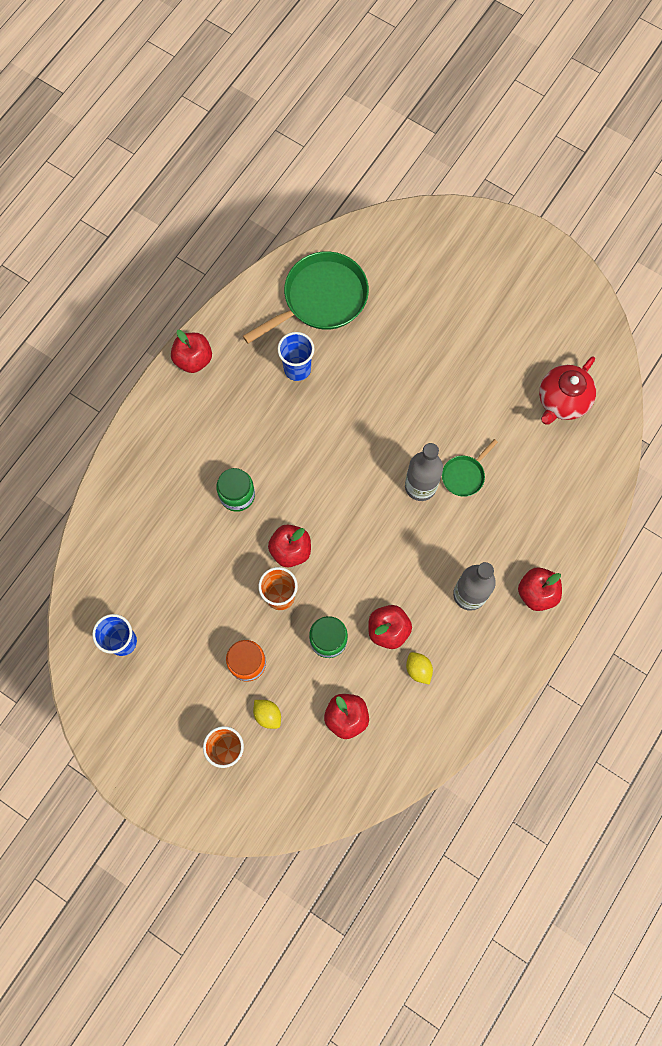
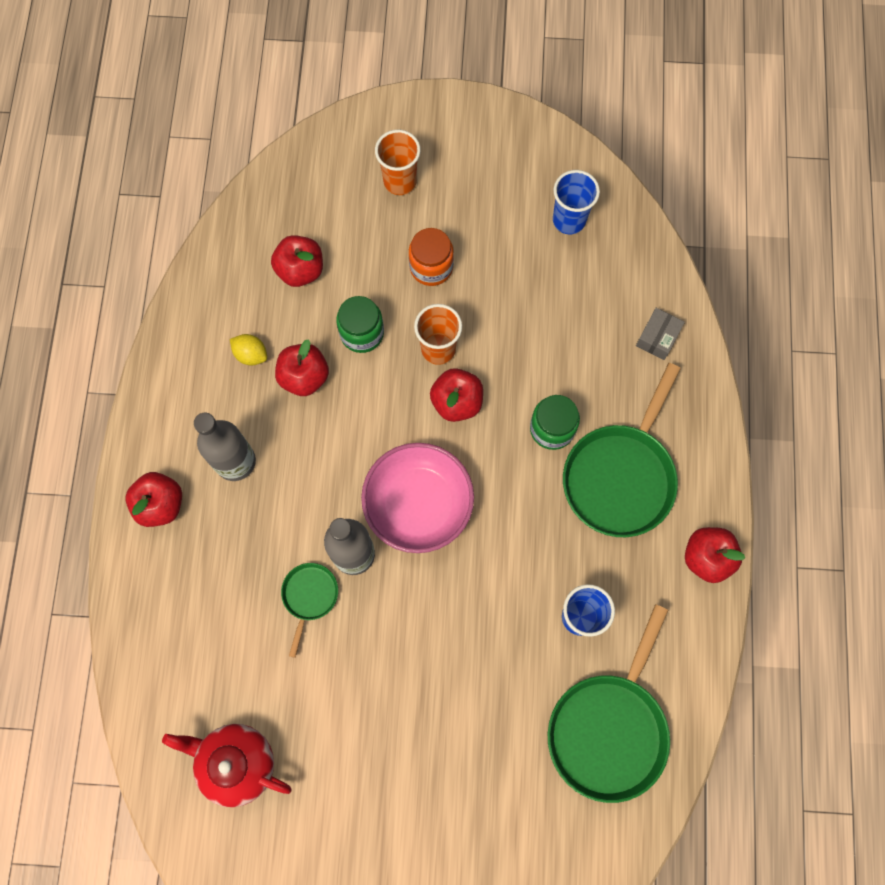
camera: 150 degrees right, 0 degrees up
yellow lemon [253,700,281,729] -> none
red teapot [539,356,596,425] -> red teapot turned 75 degrees counterclockwise [162,724,292,807]
none -> pink bowl [361,443,474,553]
none -> green pan [563,363,681,537]
none -> grey box [636,308,685,360]

